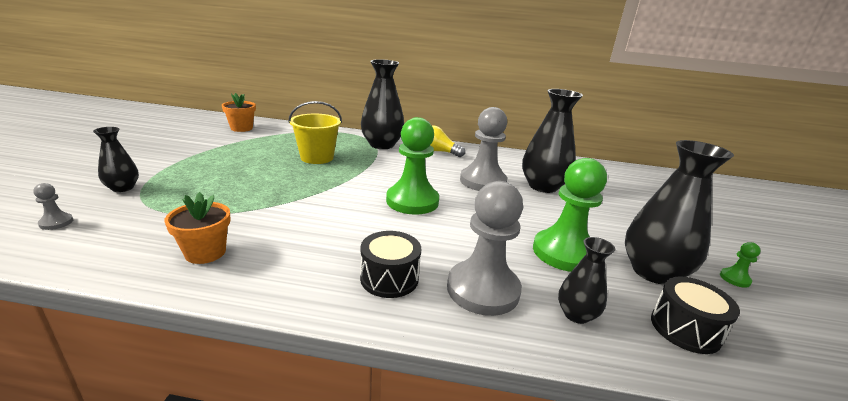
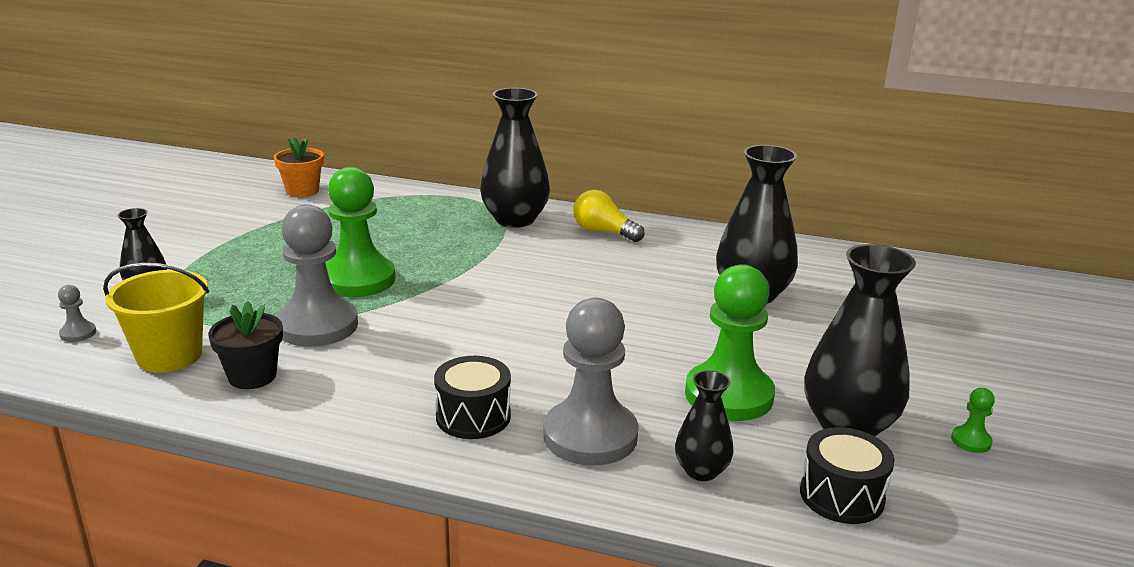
camera: 10 degrees right, 0 degrees up
orange flower pot [165,192,231,264] -> black flower pot [208,301,283,389]
yellow bucket [288,101,342,164] -> yellow bucket moved to [103,263,209,373]
green pawn [386,117,439,215] -> green pawn moved to [326,167,395,297]
grey pawn [460,107,507,191] -> grey pawn moved to [276,204,358,347]

